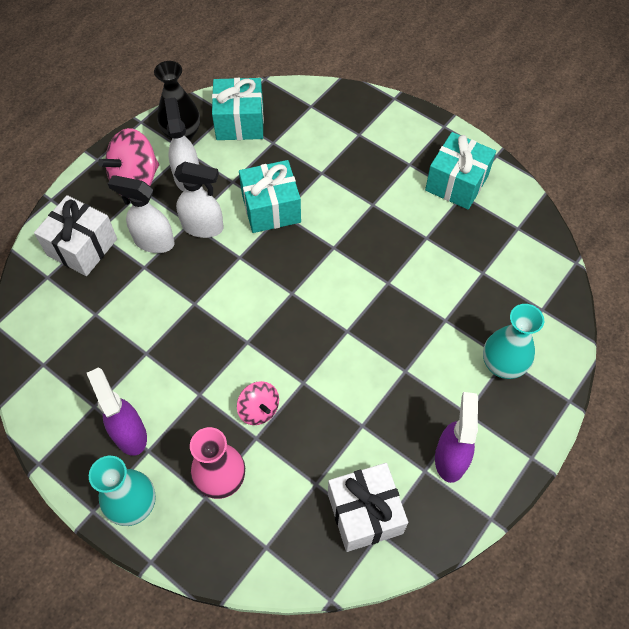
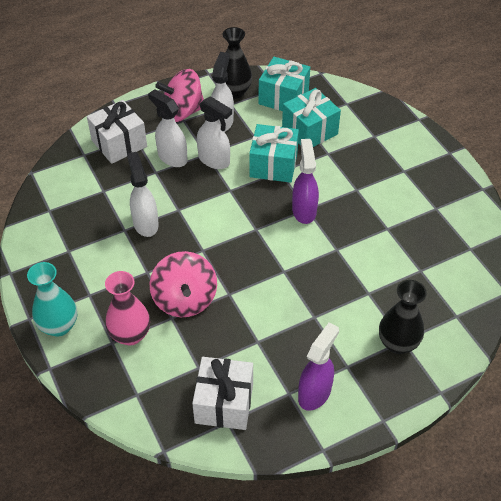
camera: 25 degrees right, 10 degrees down
purple spray bottle [87,367,147,456] -> purple spray bottle moved to [292,139,319,224]
pink spinning top [237,381,279,425] -> pink spinning top [150,251,217,317], size x1.74
turquoise gift [425,132,496,210] -> turquoise gift moved to [282,88,341,147]
turquoise vase [483,304,544,379] -> black vase [379,280,427,354]
none -> white spray bottle [127,152,159,237]

